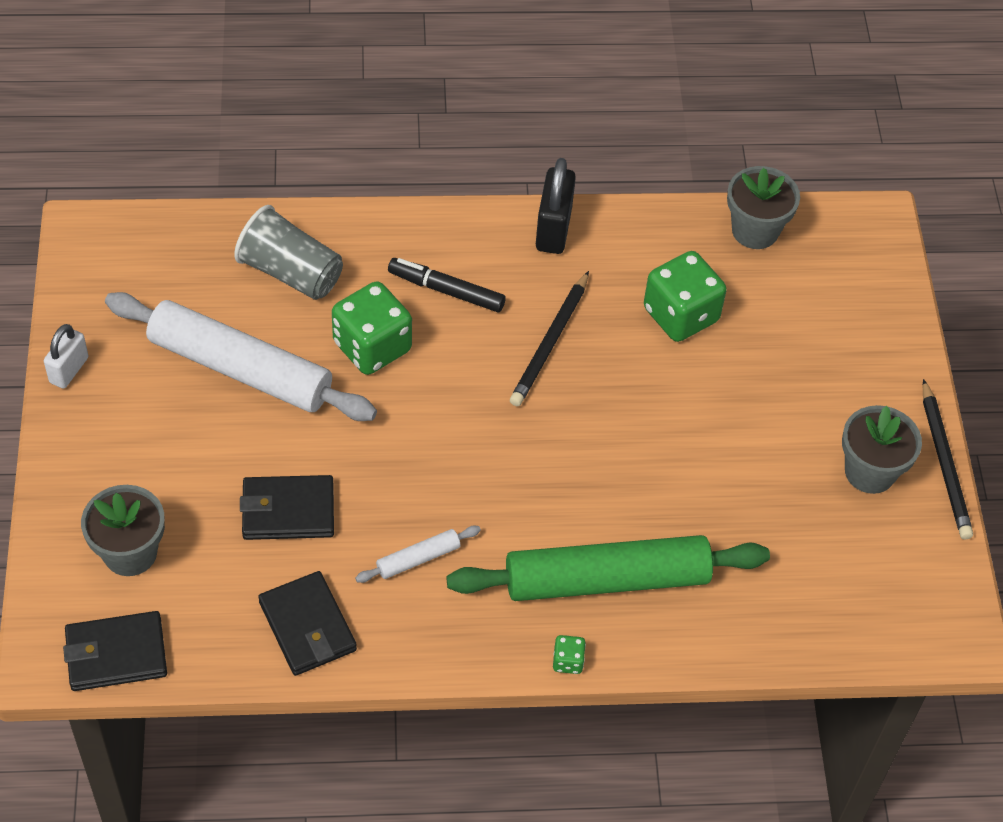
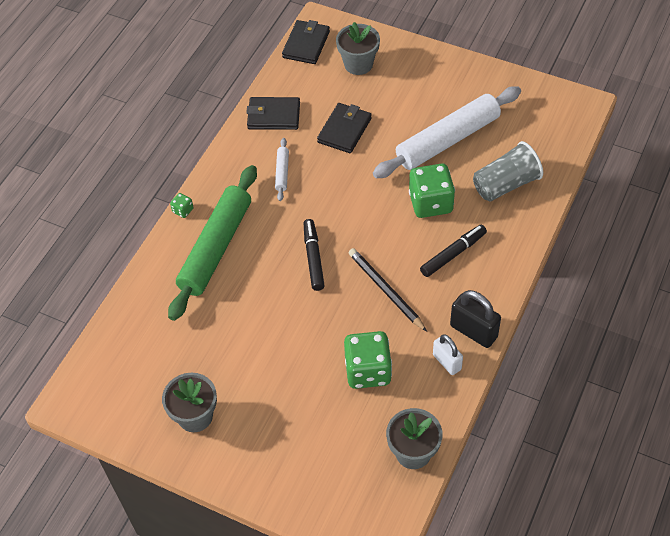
camera: 125 degrees right, 0 degrees up
white padlock [44,324,88,389] -> white padlock moved to [433,334,463,375]
black pencil [923,379,973,540] -> none
none -> black marker [304,219,325,291]

